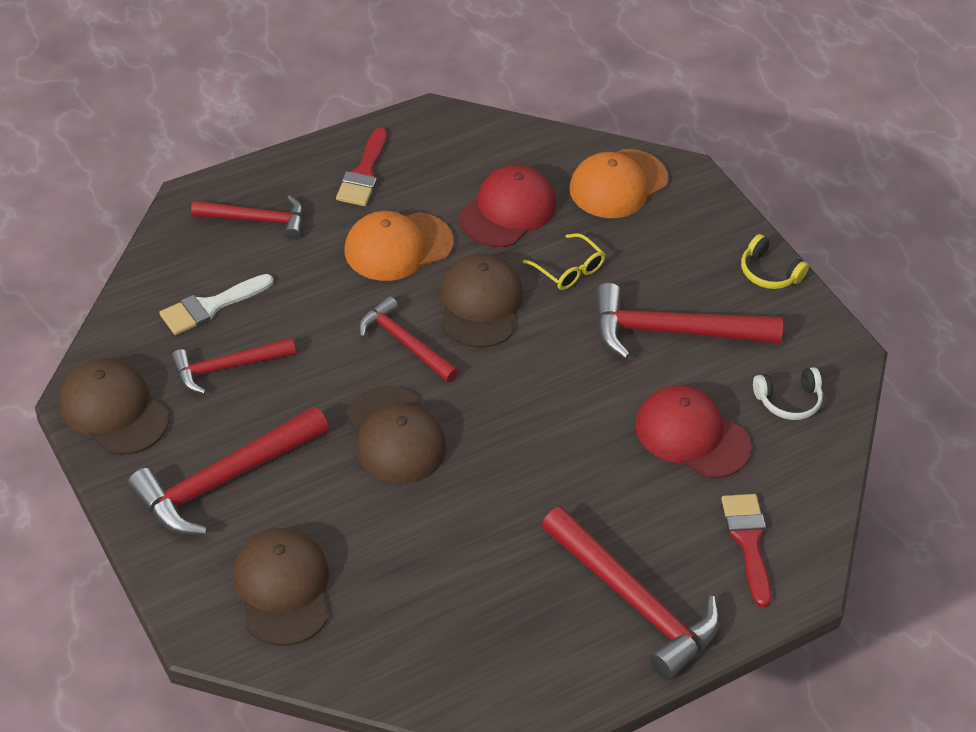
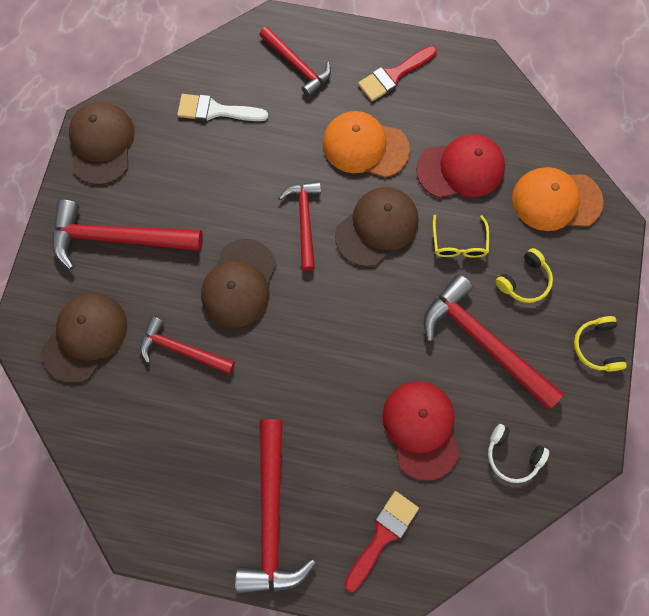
camera: 45 degrees right, 25 degrees up
red hammer [171,338,296,394] -> red hammer moved to [140,316,235,374]
none -> yellow headphones [495,248,553,303]

